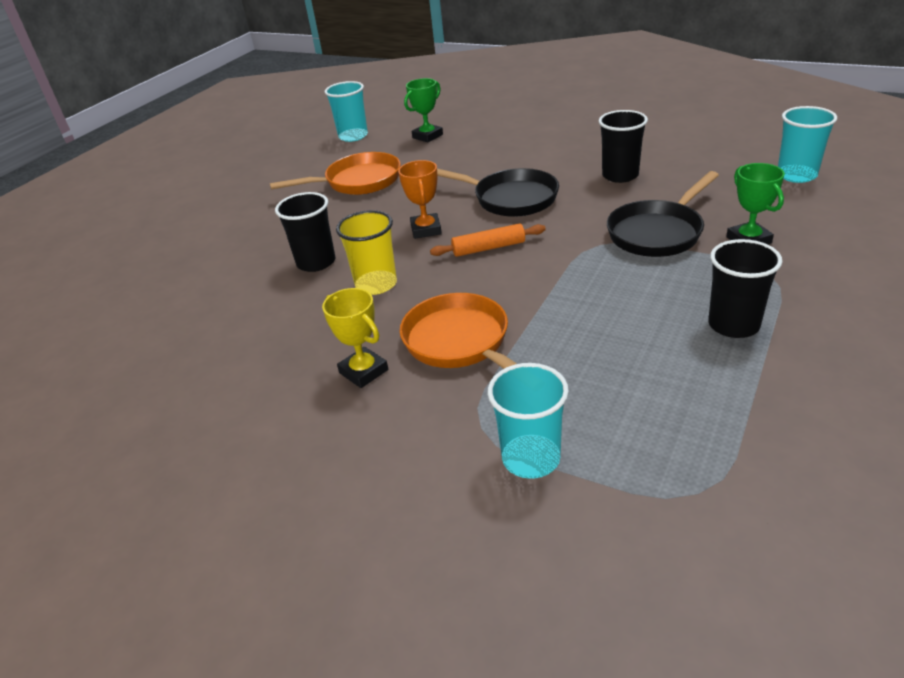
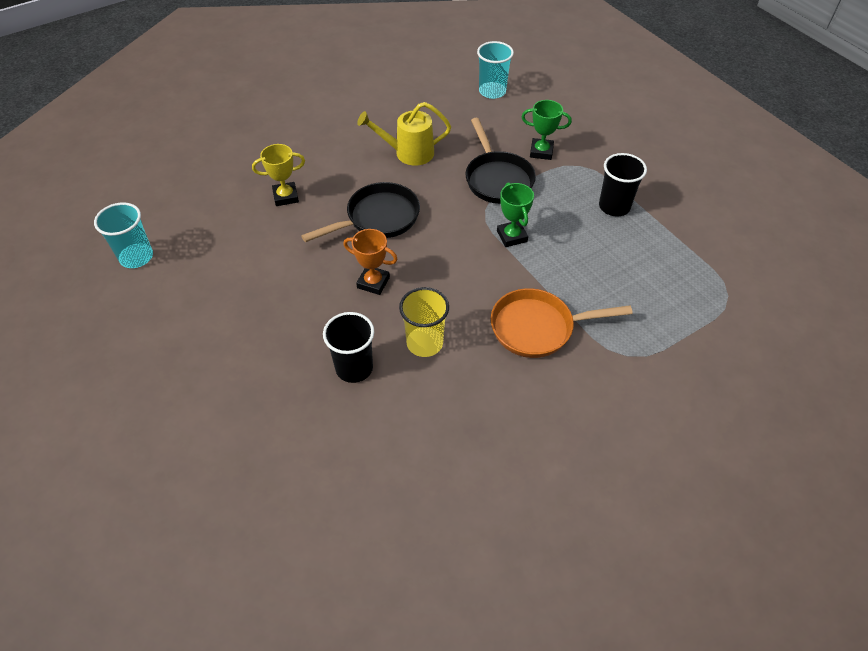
camera: 65 degrees left, 15 degrees up
orange pan [270,152,401,195] -> none
yellow trophy [322,288,388,388] -> yellow trophy moved to [252,144,305,206]
green trophy [404,78,443,142] -> green trophy moved to [497,182,534,247]
orange rolling pin [430,223,546,257] -> none
turquoise cup [488,363,569,479] -> none
black cup [599,110,648,183] -> yellow watering can [357,102,451,166]

